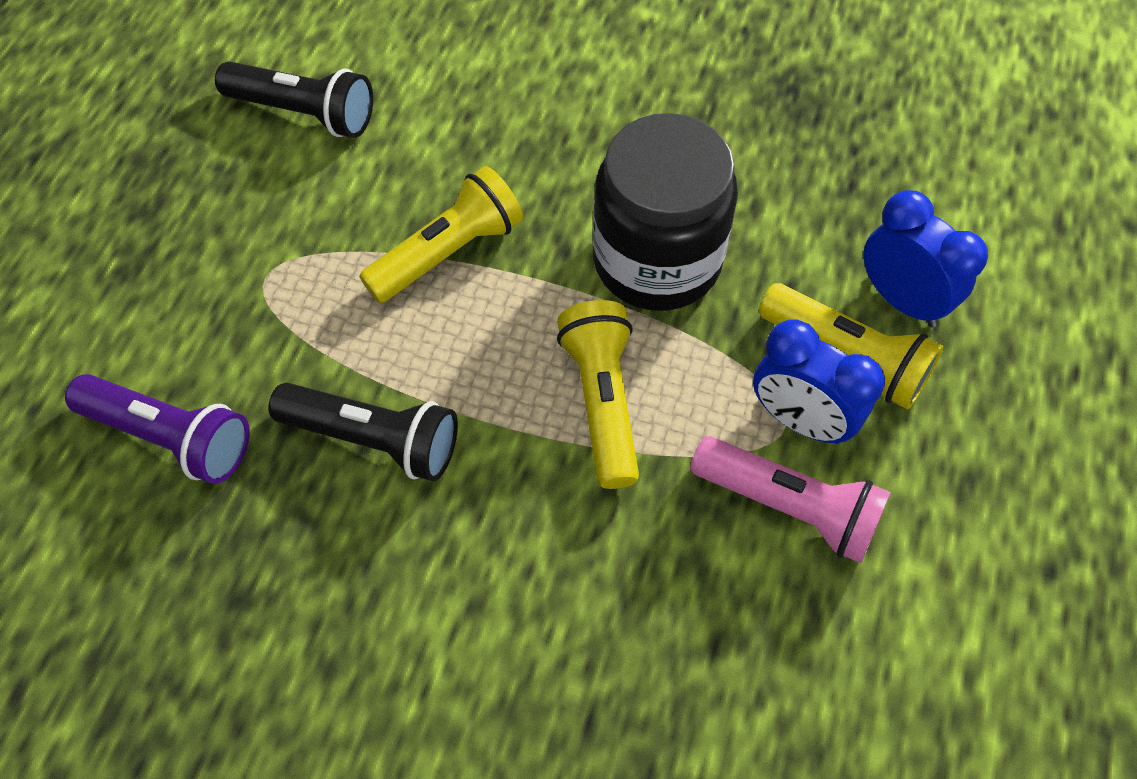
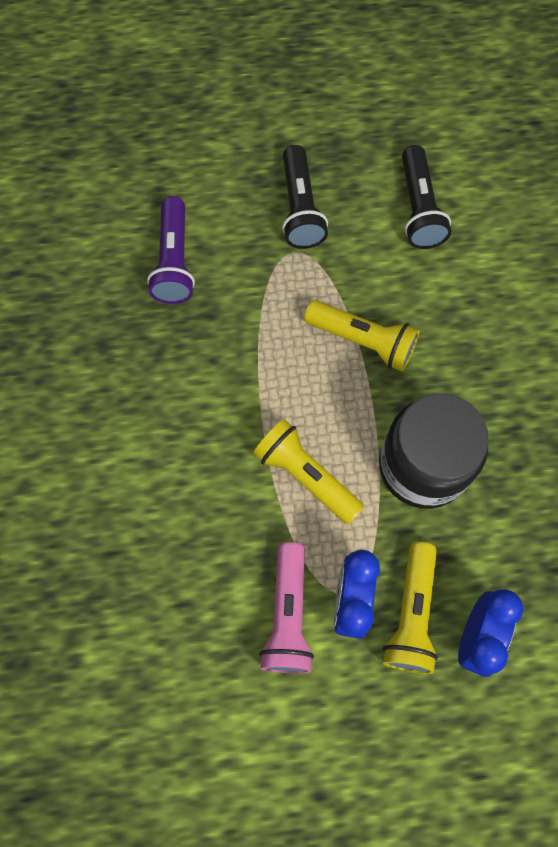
camera: 65 degrees right, 10 degrees up
black flashlight [268,383,458,482] -> black flashlight moved to [282,145,328,249]
yellow flashlight [557,300,639,489] -> yellow flashlight turned 105 degrees counterclockwise [253,419,364,524]

